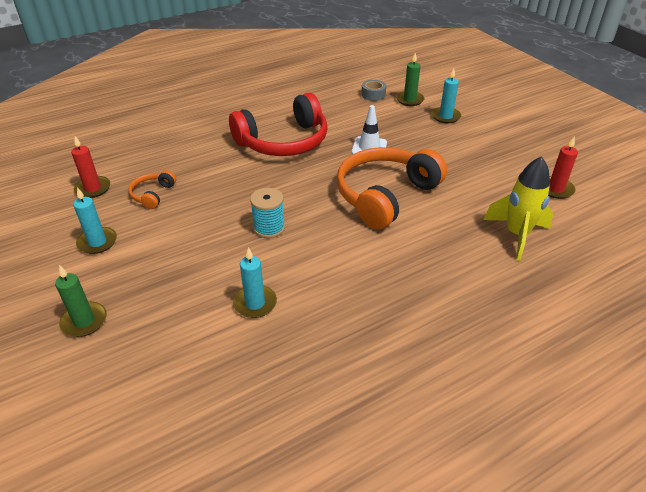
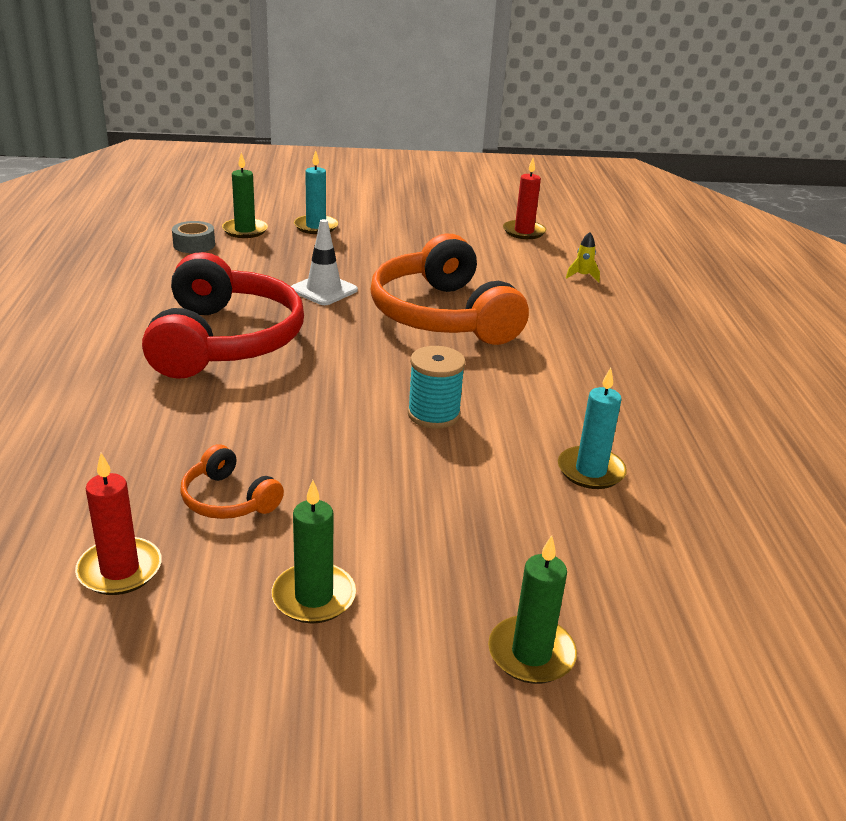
camera: 65 degrees left, 10 degrees down
turquoise candle [73,187,117,254] -> green candle [272,480,356,624]
yellow rocket [484,156,553,261] -> yellow rocket [566,232,600,283], size x0.41

